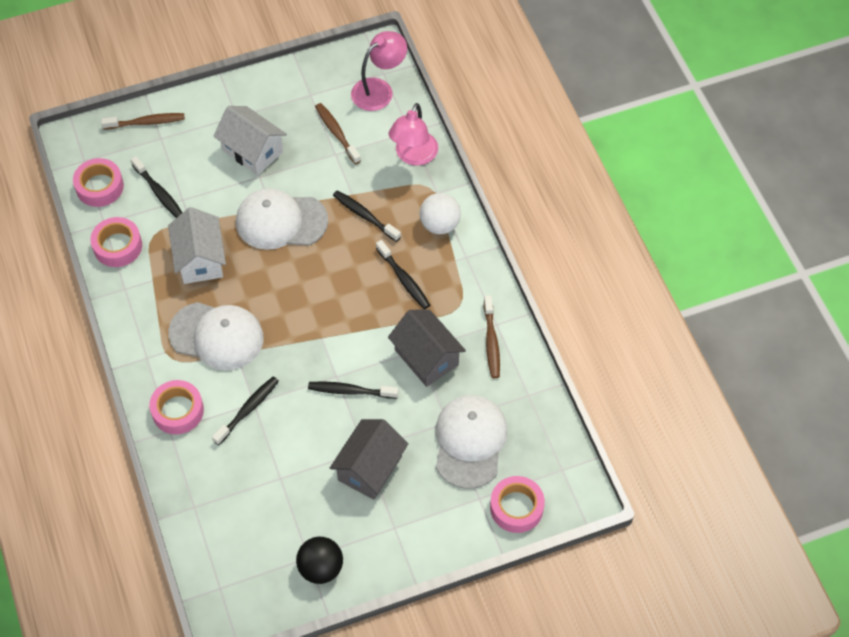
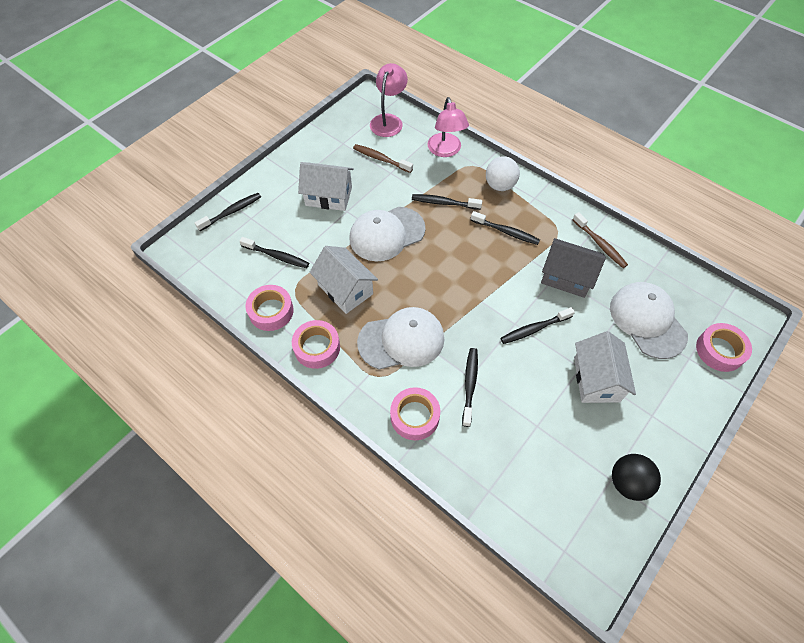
camera: 30 degrees left, 0 degrees up
pink tape [73,158,124,207] -> pink tape moved to [292,320,340,369]
brown toothbrush [101,113,185,130] -> black toothbrush [195,193,261,231]
grey house [330,419,408,500] -> white house [574,331,636,403]

